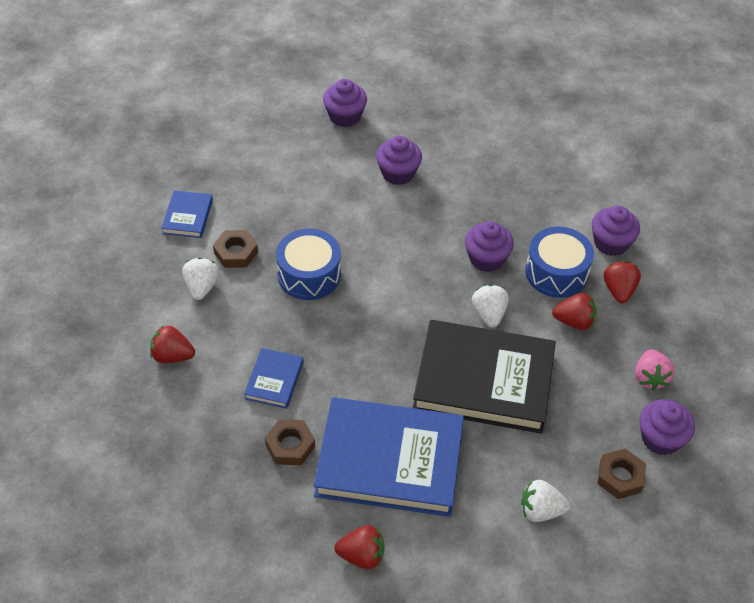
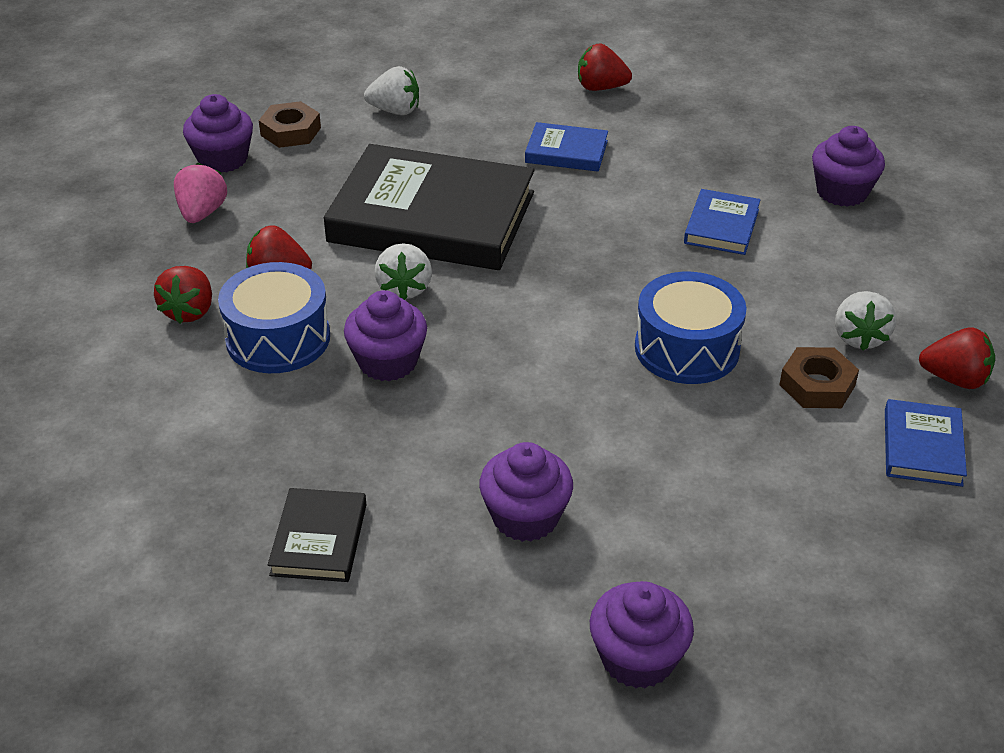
camera: 175 degrees left, 10 degrees down
red strawberry [150,326,195,363] -> red strawberry moved to [919,327,995,389]
brown nut [265,419,315,465] -> none
blue book [313,397,464,517] -> blue book [525,122,608,172], size x0.45
purple cupcake [592,206,640,256] -> purple cupcake moved to [812,126,885,207]
none -> black book [268,488,366,582]

